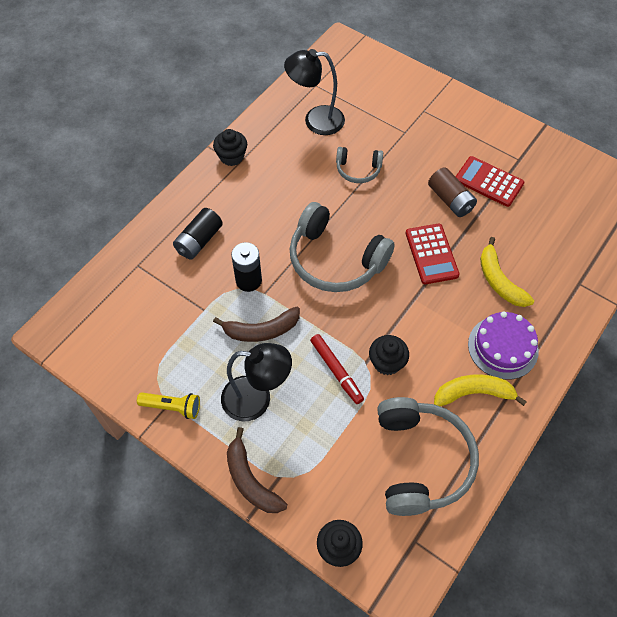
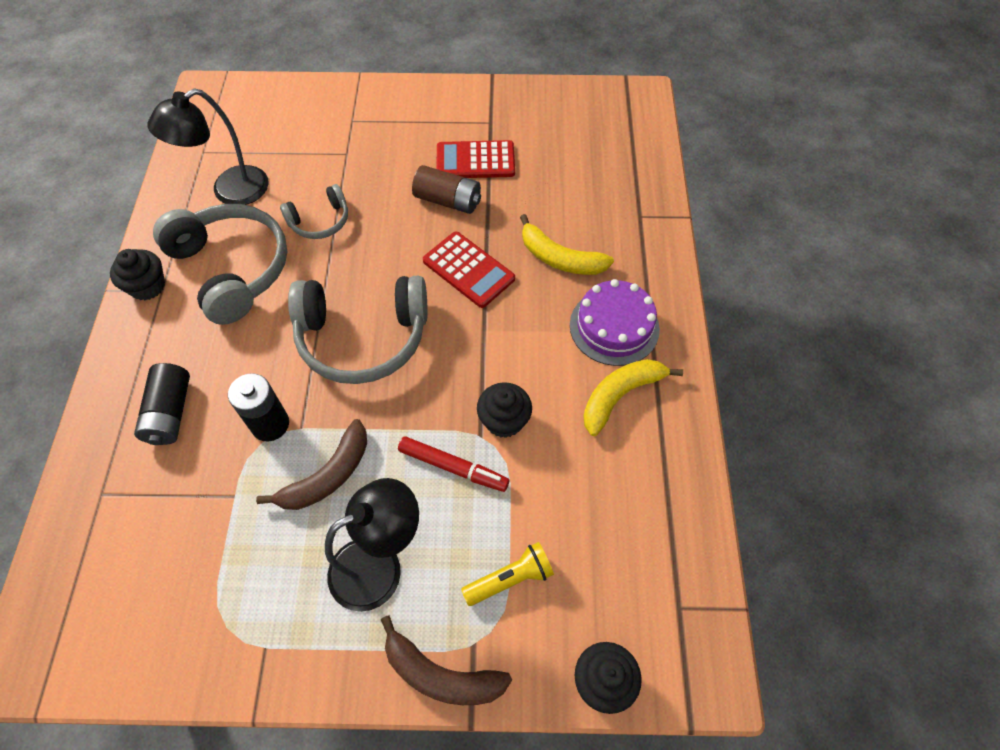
camera: 35 degrees left, 0 degrees up
yellow flashlight [137,392,200,419] -> yellow flashlight moved to [461,542,554,606]
grey headphones [377,397,479,516] -> grey headphones moved to [153,204,287,325]

